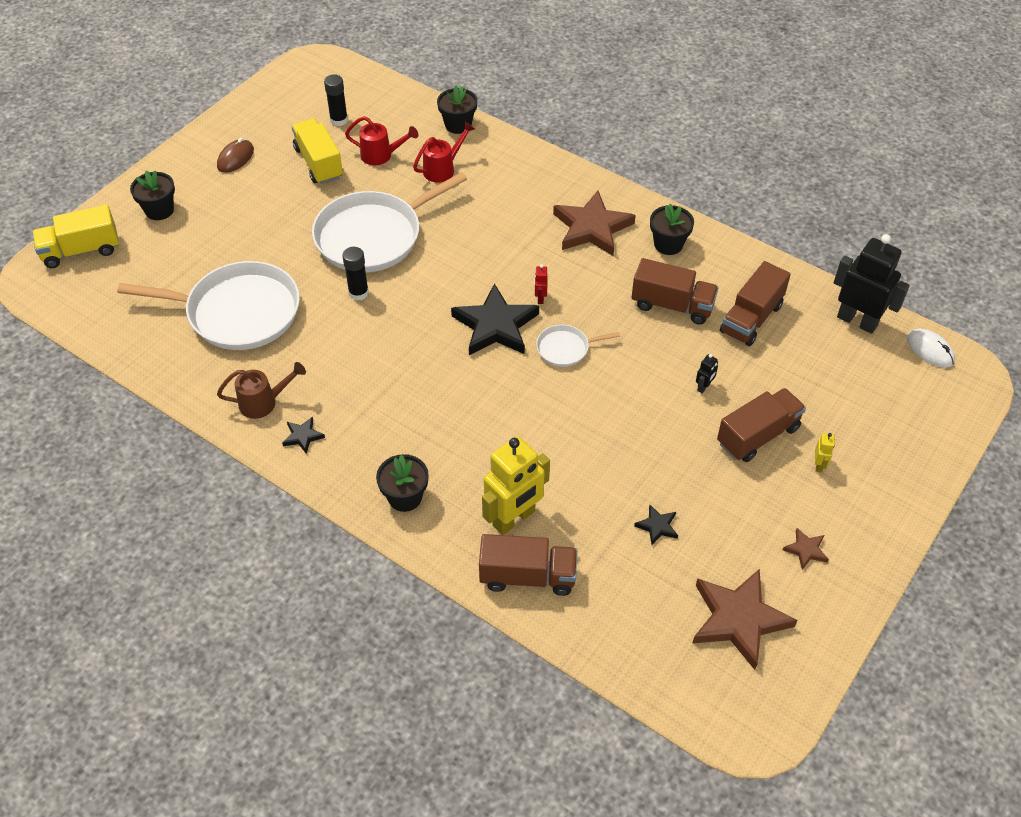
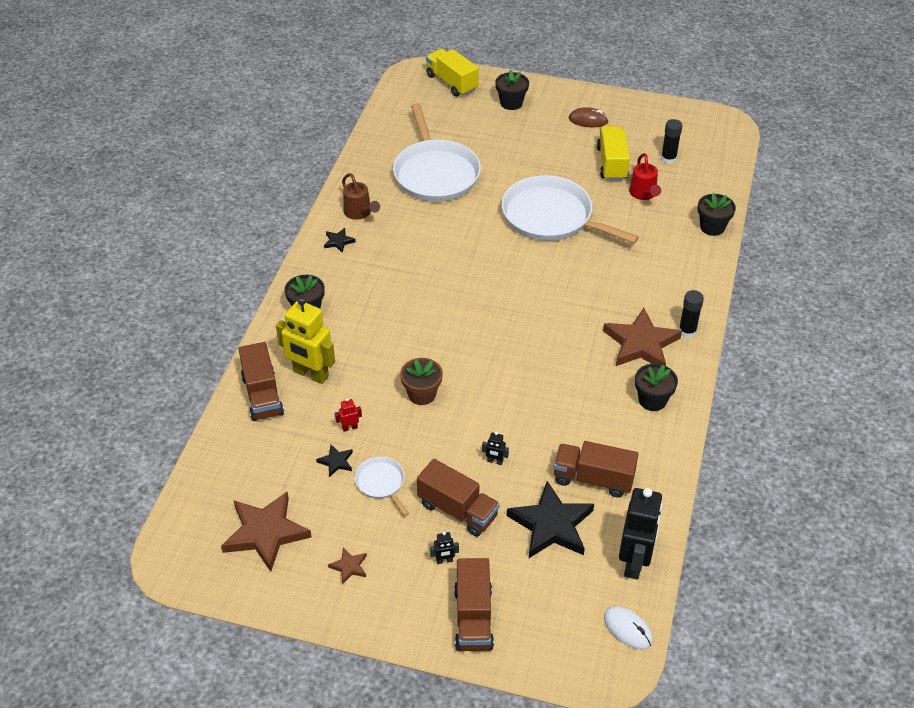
camera: 70 degrees right, 5 degrees down
yellow truck [291,118,343,184] -> yellow truck turned 45 degrees counterclockwise [597,126,630,180]
black glue stick [342,247,369,301] -> black glue stick moved to [679,290,704,338]
red watering can [413,122,475,183] -> none
black star [451,283,539,355] -> black star moved to [507,481,594,558]
red robot [534,264,547,304] -> red robot moved to [335,398,362,432]
white pan [536,325,620,367] -> white pan moved to [355,457,409,516]
brown truck [632,258,719,325] -> brown truck moved to [454,558,494,651]
yellow robot [815,433,835,472] -> black robot [430,532,459,564]
white mouse [907,329,955,368] -> white mouse turned 75 degrees counterclockwise [604,606,653,650]
none -> brown flower pot [400,358,443,405]

